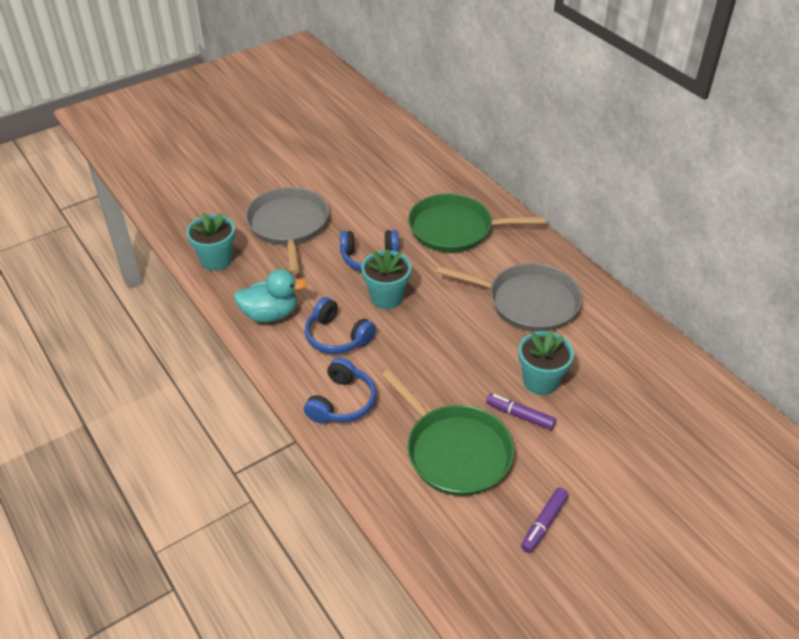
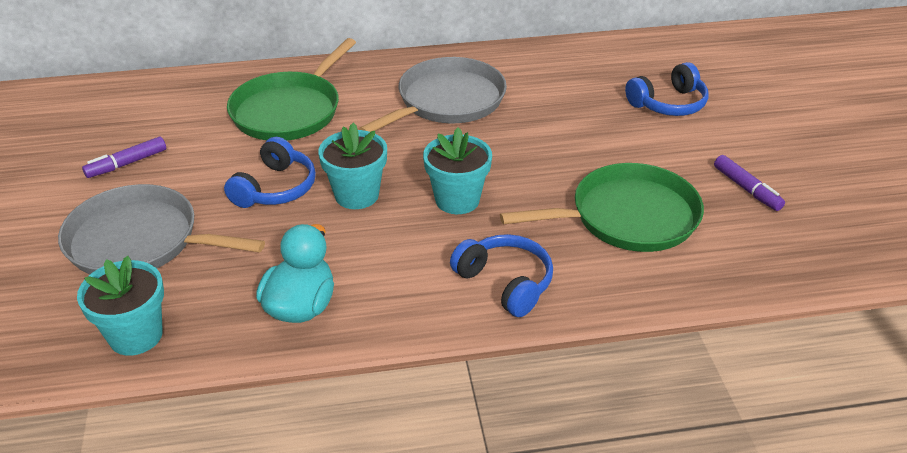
camera: 65 degrees left, 5 degrees down
blue headphones [305,297,376,354] -> blue headphones moved to [625,62,709,116]
purple marker [486,394,556,430] -> purple marker moved to [82,136,166,178]
turquoise flower pot [518,330,574,395] -> turquoise flower pot moved to [423,127,492,214]

